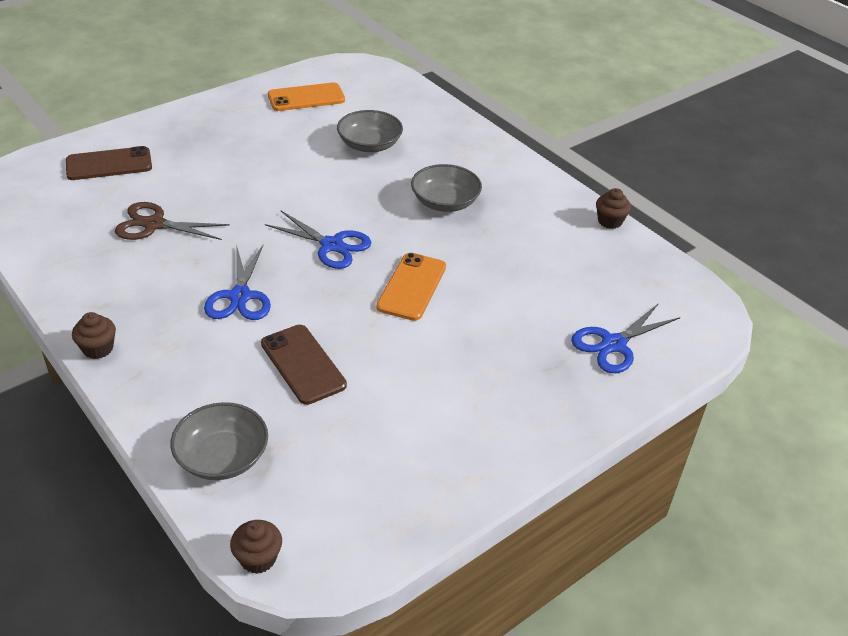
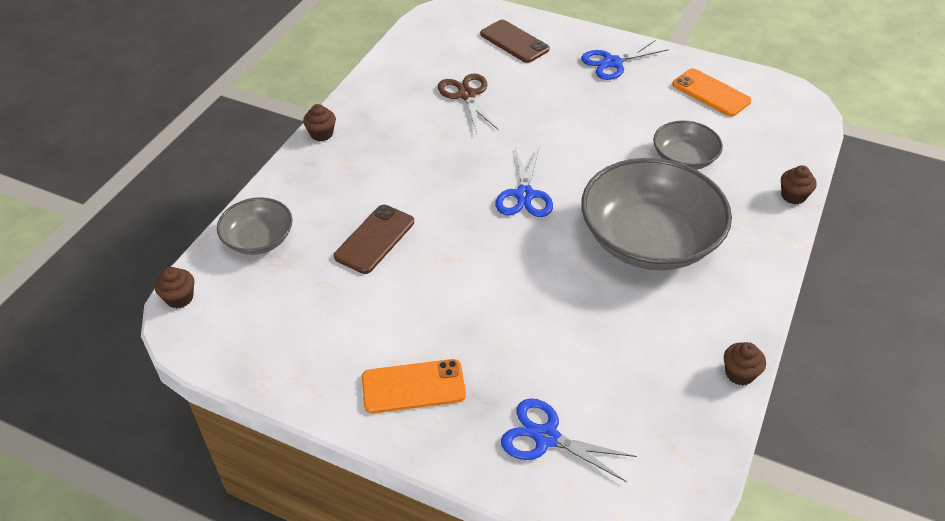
camera: 65 degrees right, 5 degrees up
blue scissors [204,245,271,320] -> blue scissors moved to [581,40,669,80]
orange phone [376,253,446,321] -> orange phone moved to [362,359,466,413]
grey bowl [411,164,482,212] -> grey bowl [581,158,732,270], size x1.96
none -> brown cupcake [781,165,817,204]

